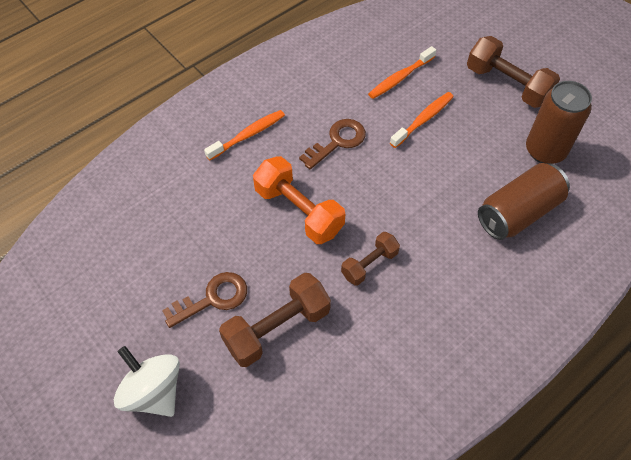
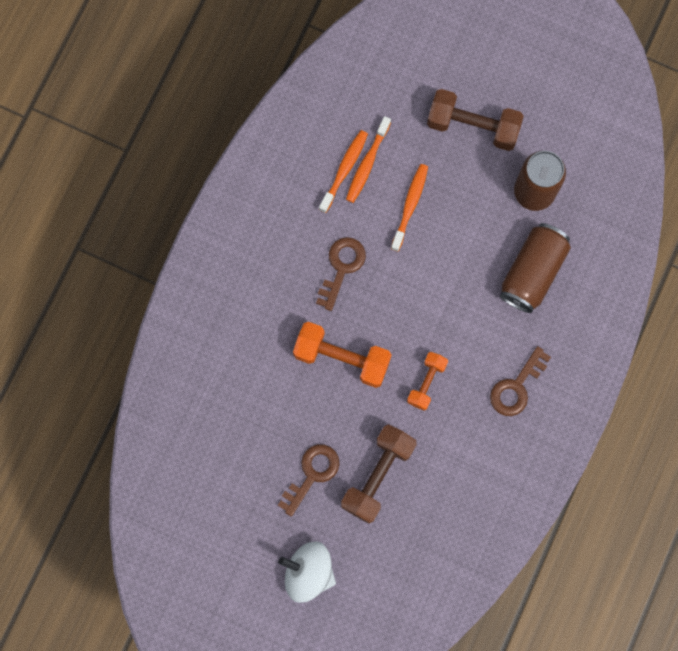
camera: 25 degrees left, 20 degrees up
orange toothbrush [204,110,285,160] -> orange toothbrush moved to [319,130,368,213]
brown dumbbell [341,232,400,285] -> orange dumbbell [407,352,448,411]
none -> brown key [490,346,551,416]

